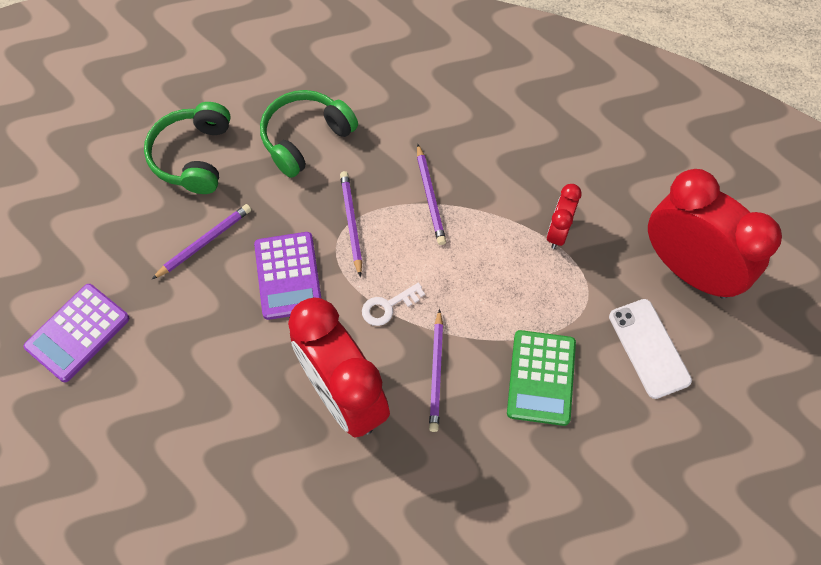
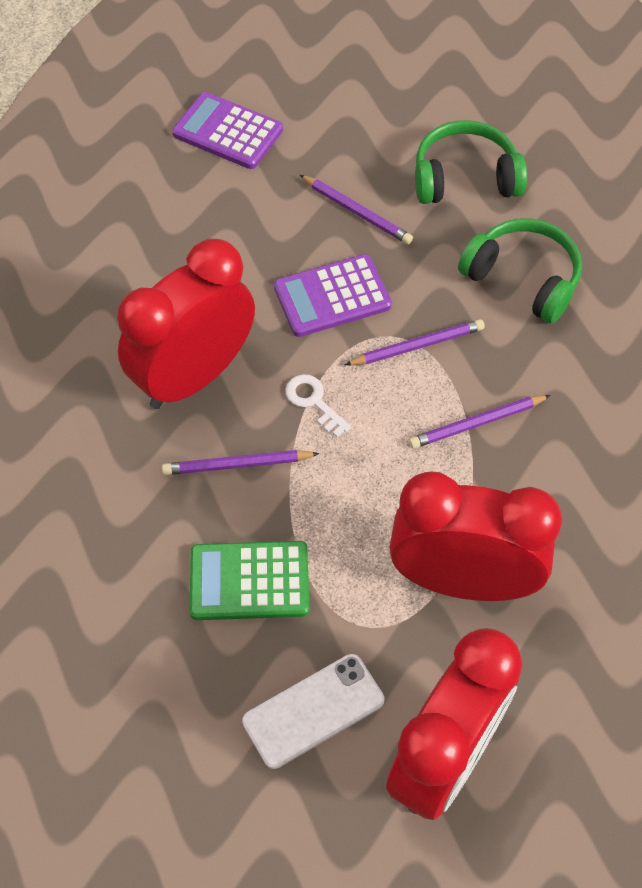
camera: 80 degrees right, 5 degrees down
red clock [547,184,582,249] -> red clock [390,471,562,601], size x2.14

